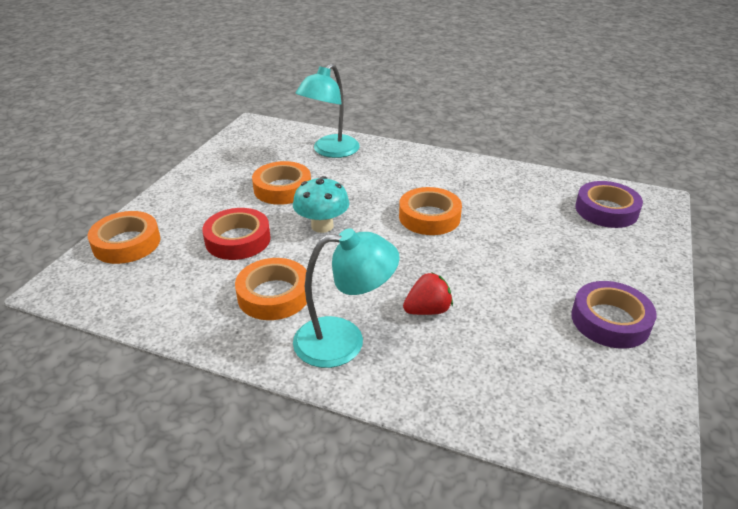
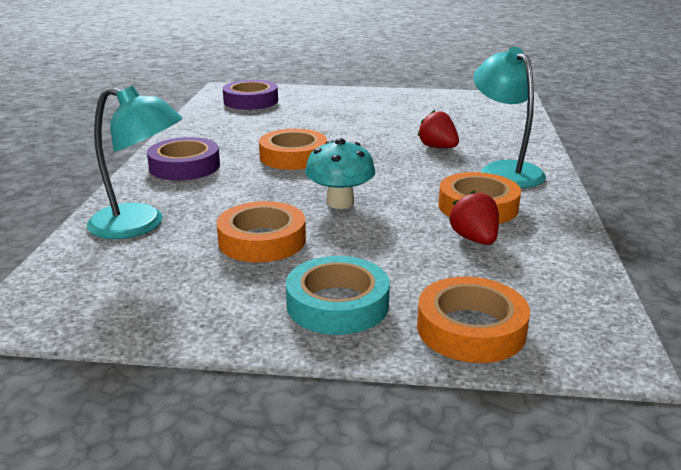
camera: 105 degrees left, 10 degrees down
red tape [202,208,271,260] -> none
purple tape [571,281,657,349] -> purple tape moved to [147,137,220,181]
none -> turquoise tape [286,256,390,335]
none -> red strawberry [449,190,499,245]

